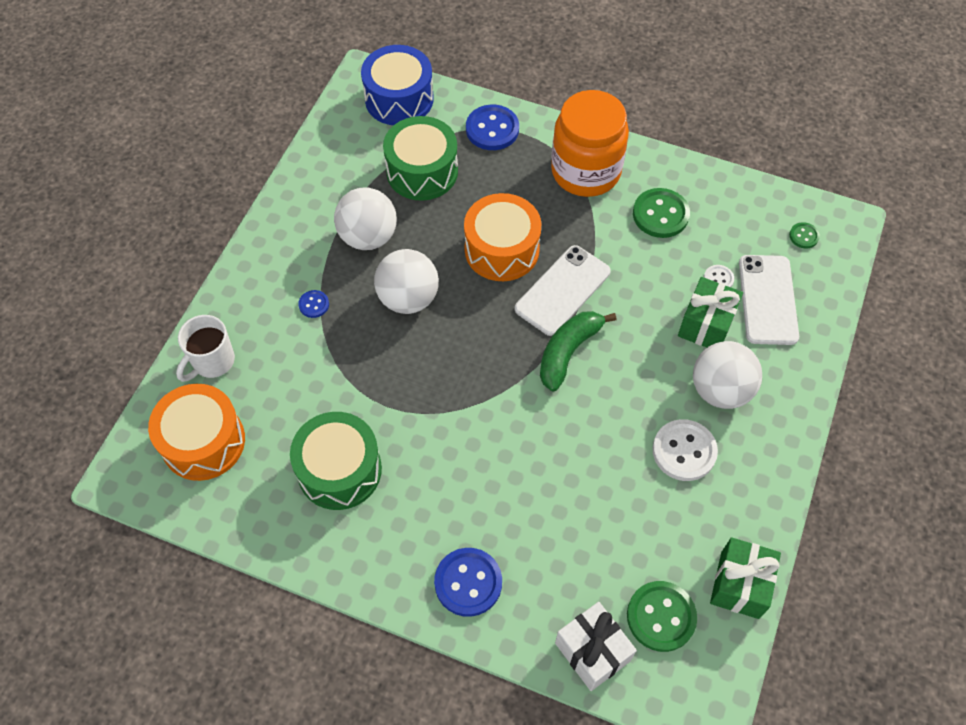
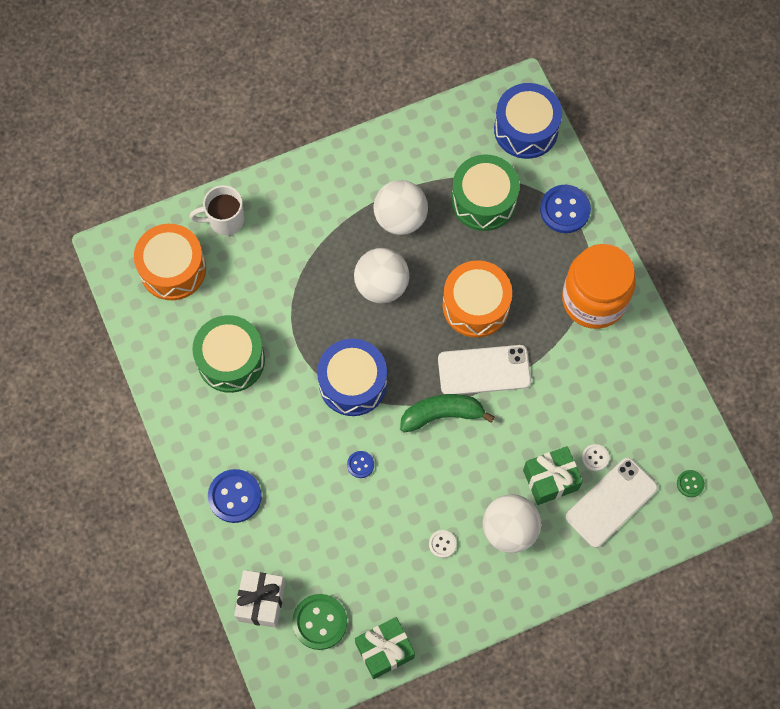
camera: 45 degrees right, 10 degrees up
blue button [298,290,329,318] -> blue button moved to [347,451,374,478]
green button [633,188,690,238] -> none
white button [653,419,718,481] -> white button [429,530,457,558], size x0.51
none -> blue drum [317,339,387,416]

